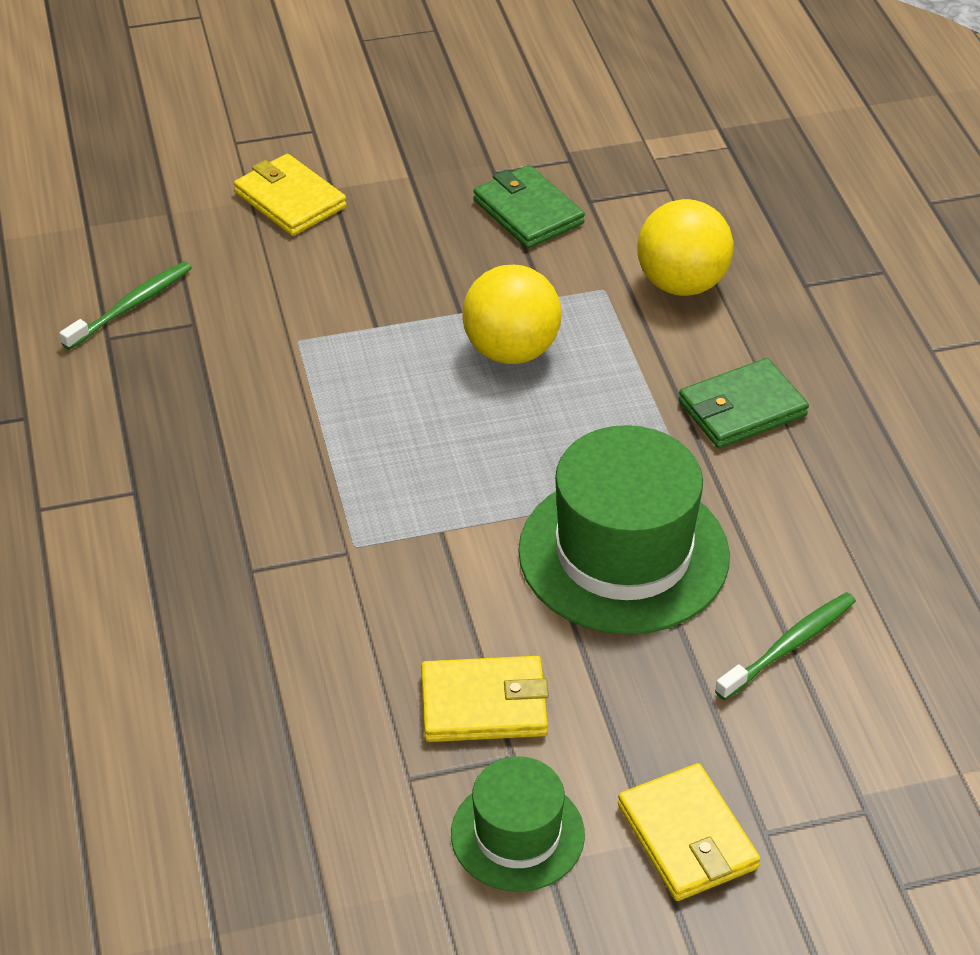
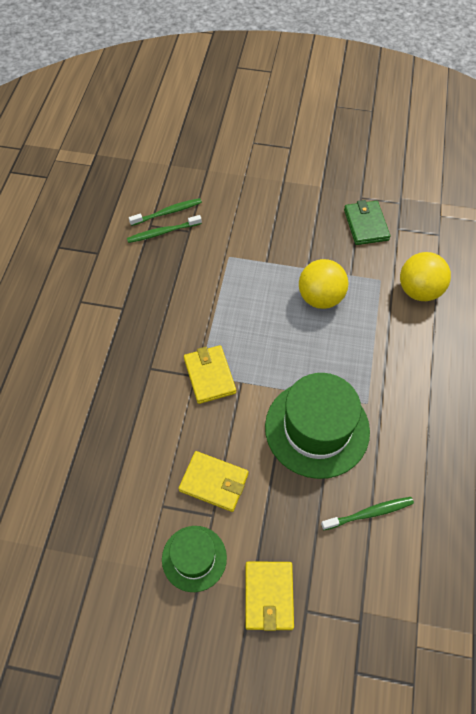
camera: 25 degrees right, 15 degrees up
yellow wallet [234,154,347,236] -> yellow wallet moved to [184,345,236,404]
green wallet [679,358,809,448] -> none
none -> green toothbrush [127,215,202,243]

